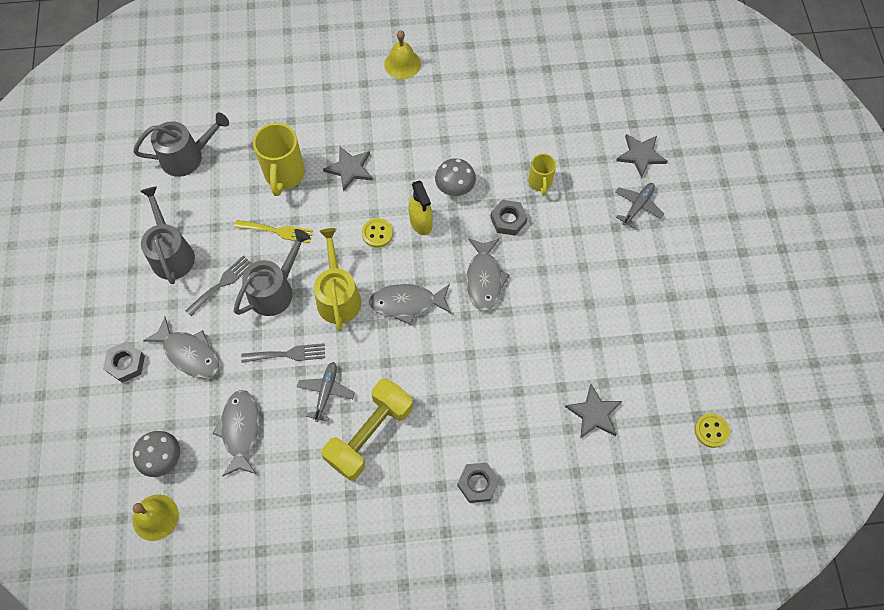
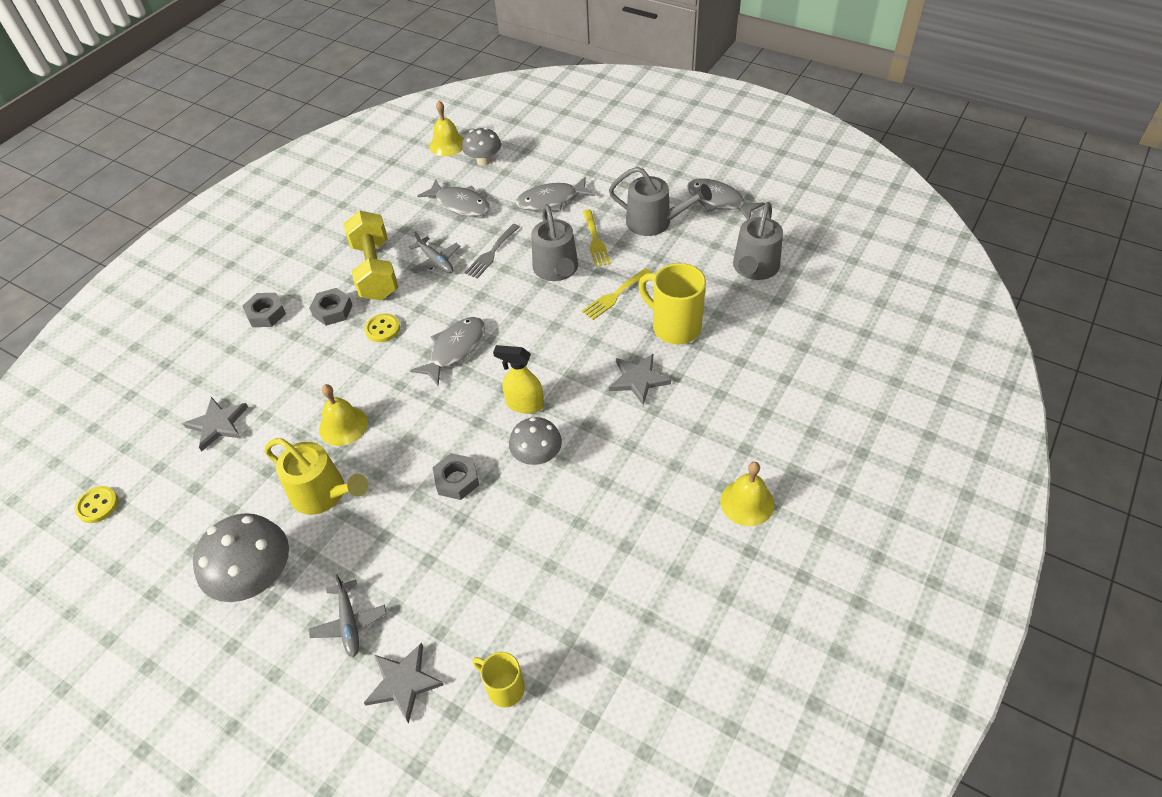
camera: 130 degrees right, 15 degrees down
grey nut [103,342,145,383] -> grey nut moved to [309,288,353,326]
grey fork [185,256,252,316] -> yellow fork [583,209,611,267]
yellow watering can [314,228,361,331] -> yellow watering can moved to [265,438,368,515]
yellow button [362,218,393,248] -> yellow button moved to [364,313,400,342]
grey fish [466,238,509,311] -> grey fish moved to [687,178,765,220]
yellow mug [528,153,556,195] -> yellow mug moved to [473,652,525,707]
none -> grey mushroom [193,513,289,602]
none -> yellow bell [319,384,368,446]

